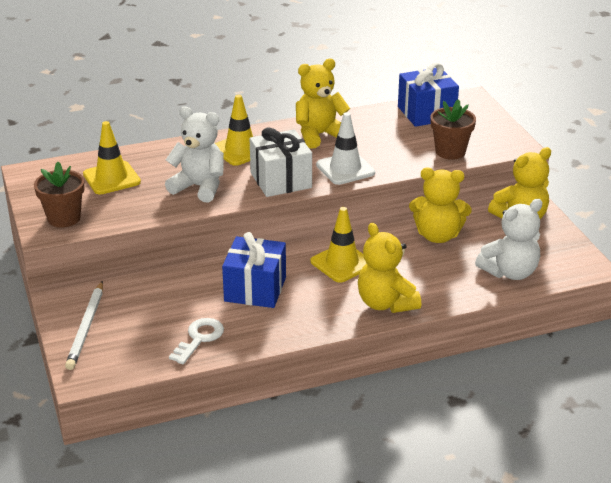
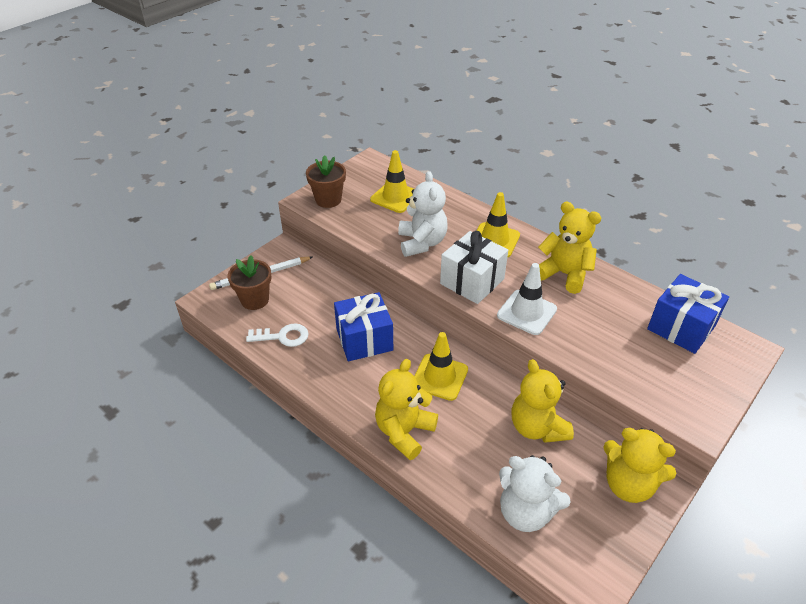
camera: 60 degrees right, 10 degrees up
brown flower pot [431,99,476,160] -> brown flower pot moved to [228,255,272,310]

